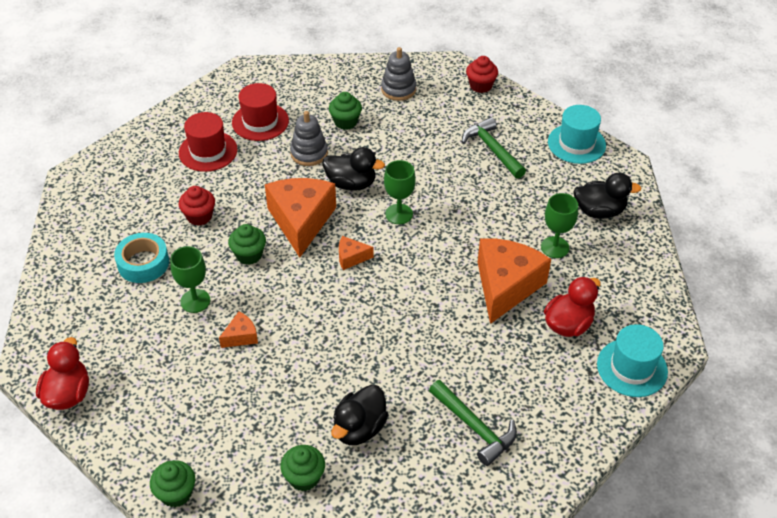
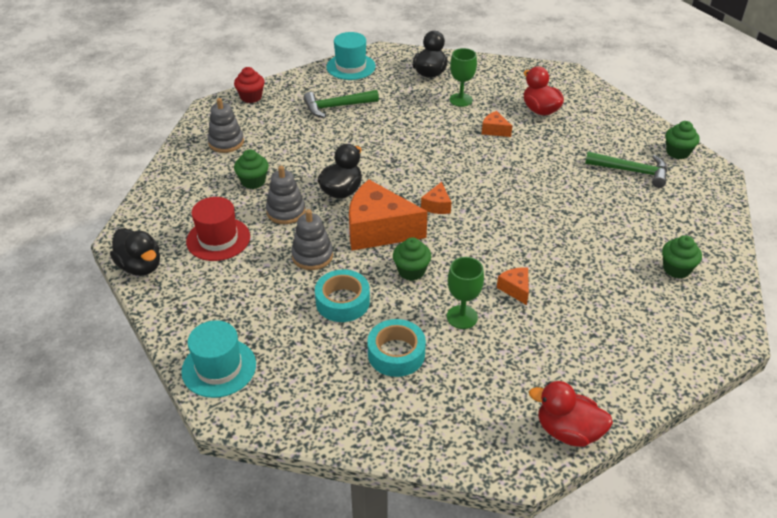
camera: 75 degrees left, 5 degrees down
green cupcake [150,460,195,507] -> green cupcake moved to [666,121,700,159]
red hat [179,112,237,172] -> none
red cupcake [179,186,215,226] -> turquoise tape [315,270,370,322]
black duck [331,385,389,445] -> black duck moved to [110,228,160,276]
green goblet [384,160,416,224] -> none
green hammer [429,380,517,466] -> green hammer turned 45 degrees clockwise [585,151,667,188]
orange cheese [478,238,551,324] -> orange cheese [482,111,512,137], size x0.44
turquoise hat [597,324,668,397] -> turquoise hat moved to [181,320,256,398]
none -> grey stacking toy [291,209,333,270]

